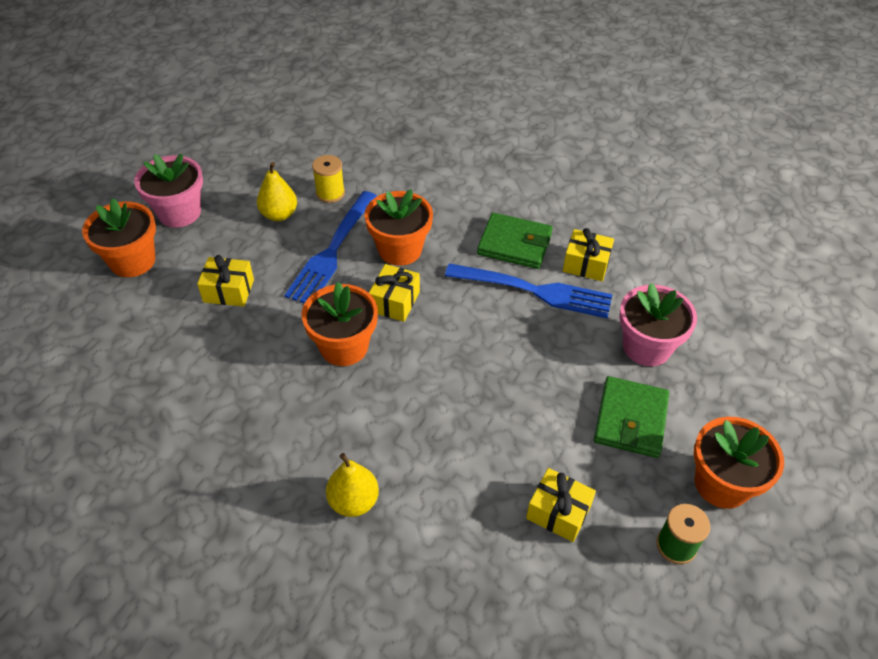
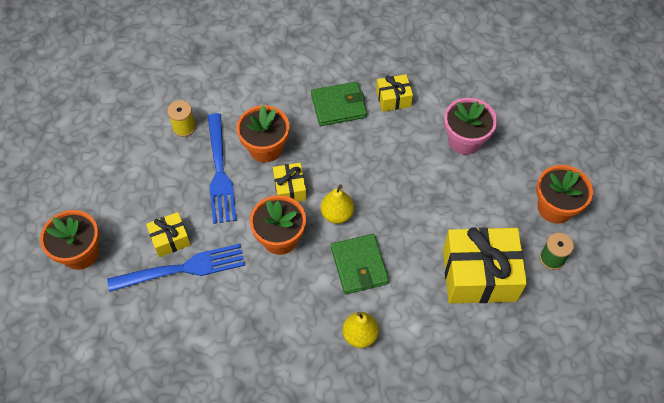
camera: 30 degrees left, 10 degrees up
pink flower pot [134,154,203,228] -> none
yellow pear [257,162,297,221] -> yellow pear moved to [321,184,354,224]
blue fork [445,263,613,318] -> blue fork moved to [107,244,245,292]
yellow gift [526,468,596,542] -> yellow gift [443,227,527,303], size x2.00
green wallet [594,376,669,458] -> green wallet moved to [331,234,389,294]

